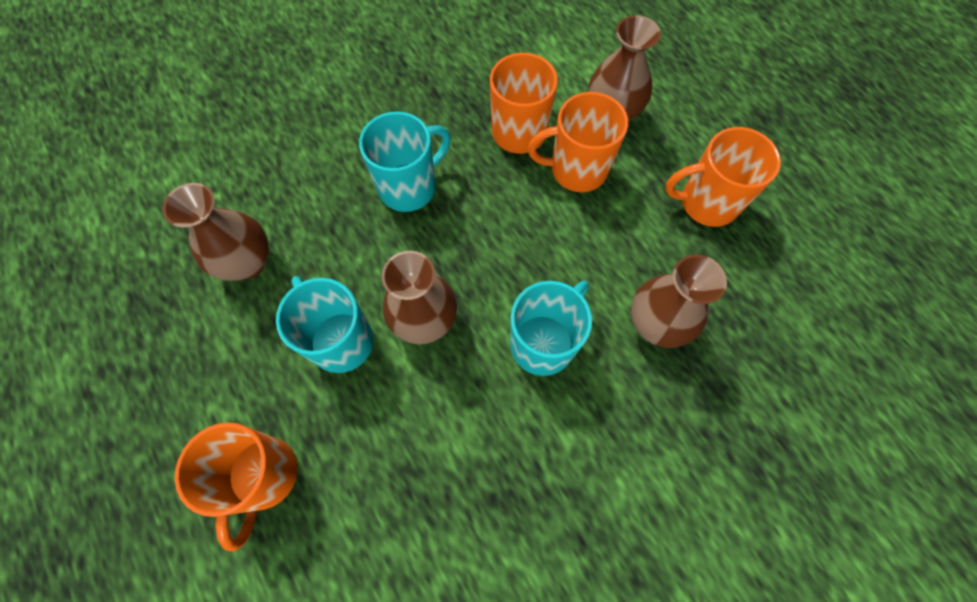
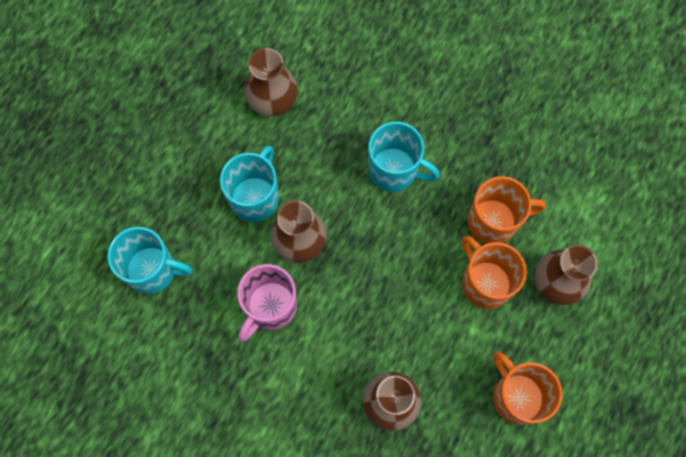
camera: 60 degrees right, 5 degrees up
orange mug [175,422,298,552] -> none
turquoise mug [510,281,592,376] -> turquoise mug moved to [107,227,192,294]
none -> pink mug [237,264,297,341]

